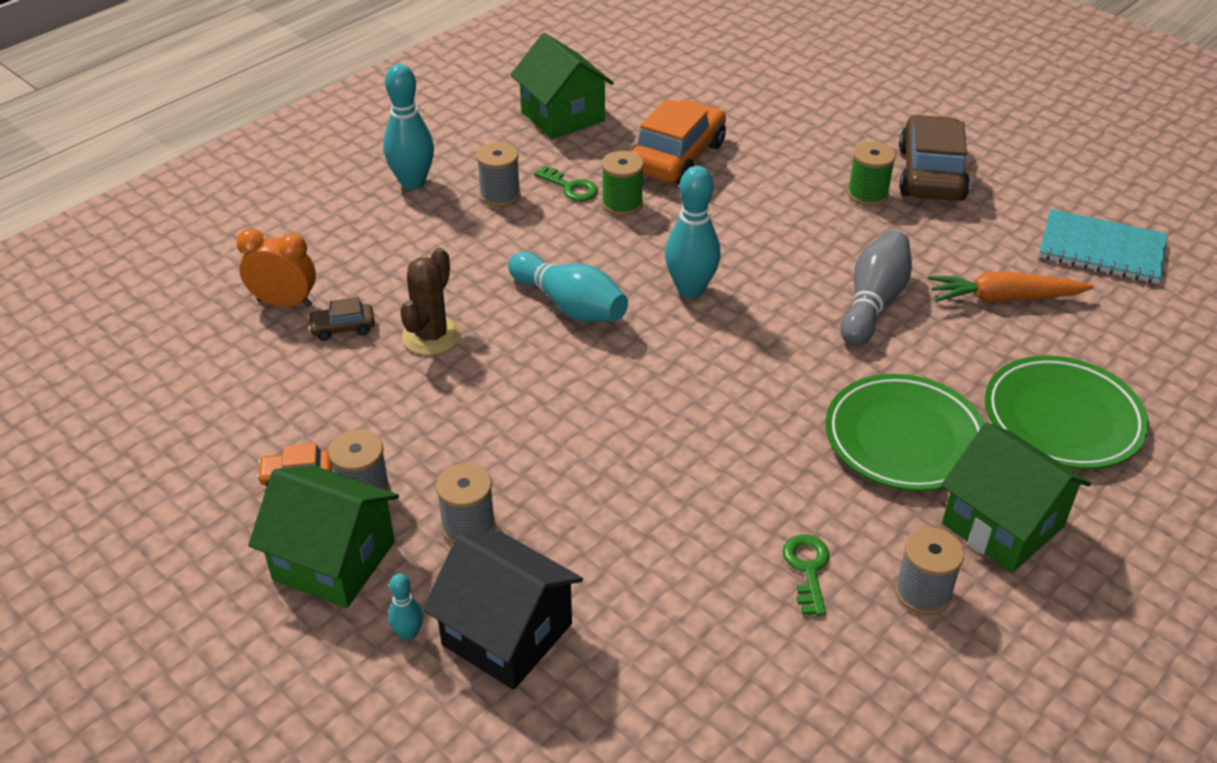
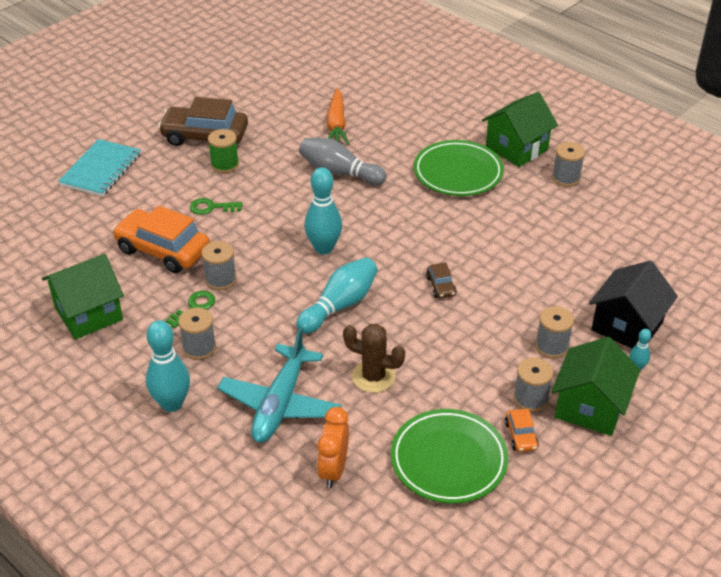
camera: 90 degrees left, 0 degrees up
brown car [308,297,375,341] -> brown car moved to [426,262,457,299]
green spool [601,151,644,216] -> grey spool [201,241,236,290]
green key [782,534,830,616] -> green key moved to [190,198,243,215]
green plate [985,356,1149,469] -> green plate moved to [391,409,508,504]
turquoise notebook [1039,209,1167,284] -> turquoise notebook moved to [58,139,141,196]
none -> turquoise plane [217,328,342,443]

